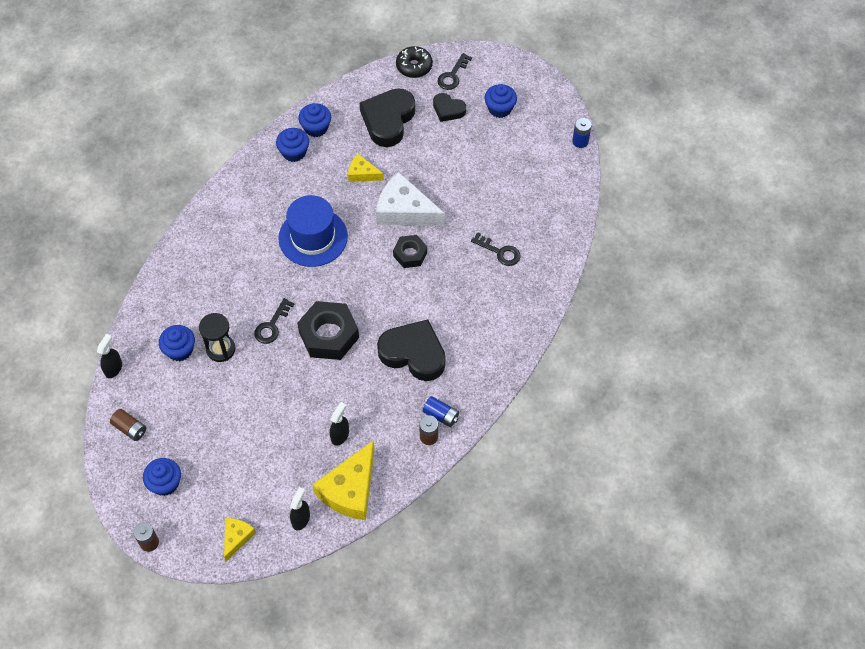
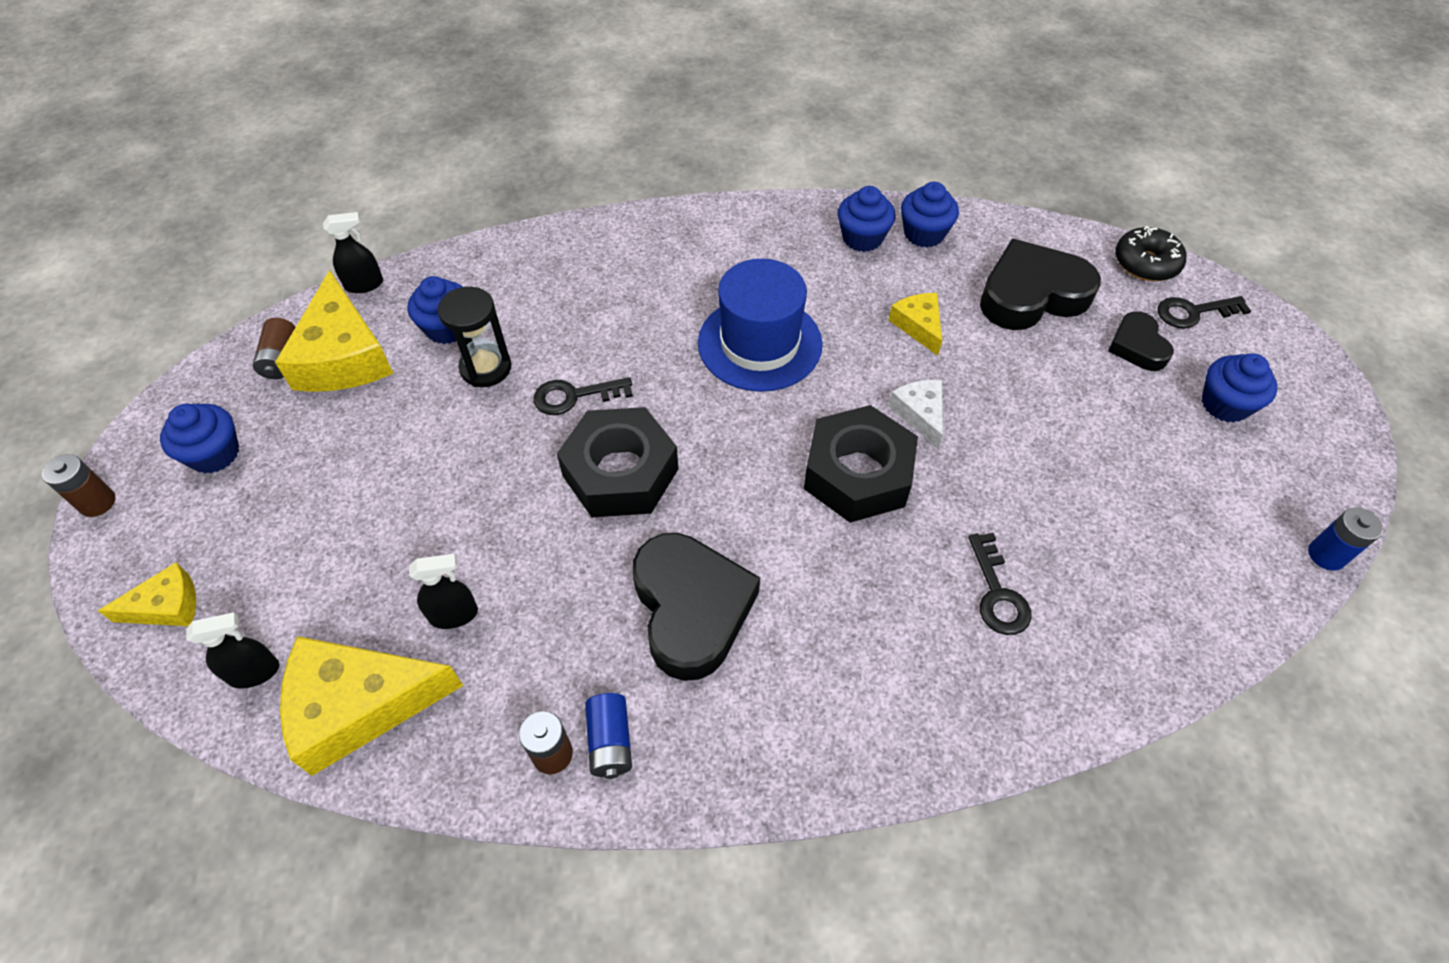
camera: 50 degrees right, 5 degrees down
white cheese [376,172,445,226] -> white cheese [888,380,943,449], size x0.53
black nut [393,235,427,268] -> black nut [804,405,918,523], size x1.71
none -> yellow cheese [275,270,394,392]

